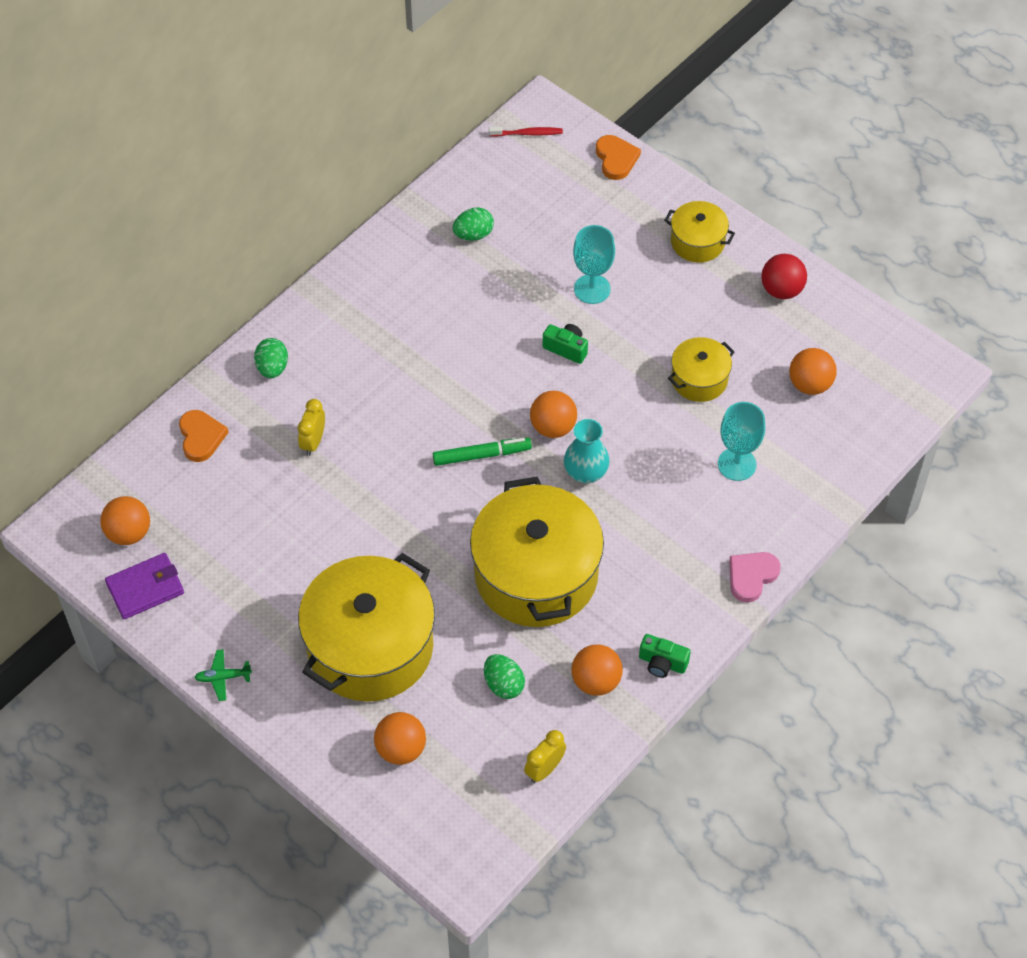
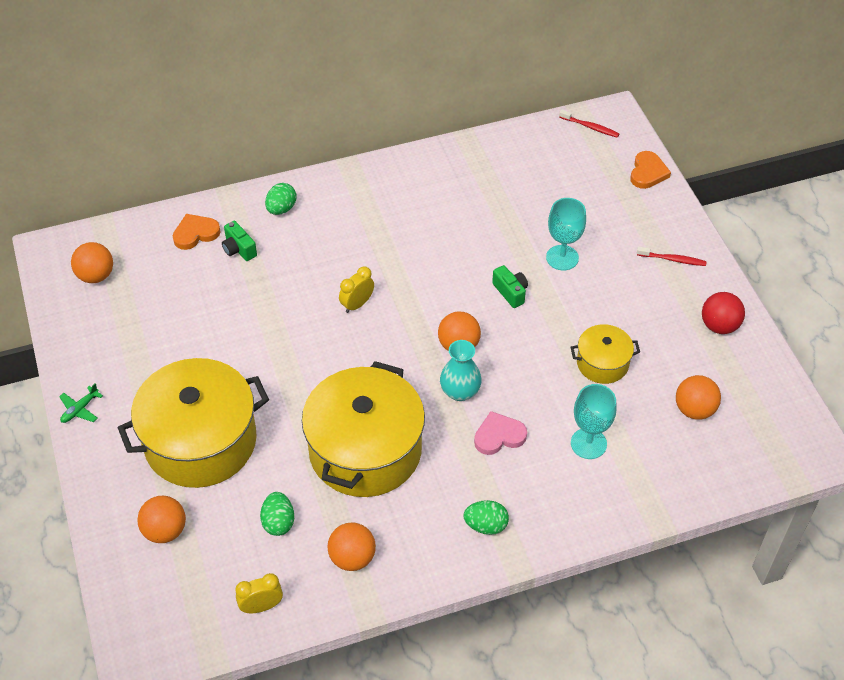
camera: 30 degrees right, 5 degrees down
purple wallet [105,553,184,619] -> none
orange heart [179,410,229,462] -> orange heart turned 135 degrees counterclockwise [173,214,221,250]
green plane [194,649,252,701] -> green plane turned 75 degrees counterclockwise [59,383,103,423]
yellow clock [298,399,325,456] -> yellow clock moved to [339,267,374,313]
green marker [433,438,532,466] -> none
green egg [453,207,494,241] -> green egg moved to [463,500,509,535]
green camera [639,634,691,678] -> green camera moved to [222,221,257,261]
yellow pot [664,201,735,263] -> red toothbrush [637,246,707,266]
pink heart [729,552,781,603] -> pink heart moved to [474,411,527,455]

